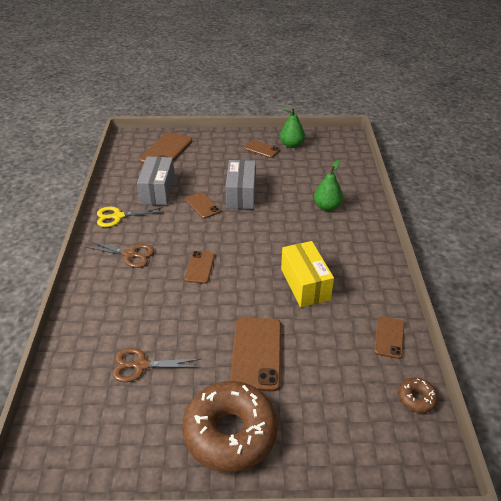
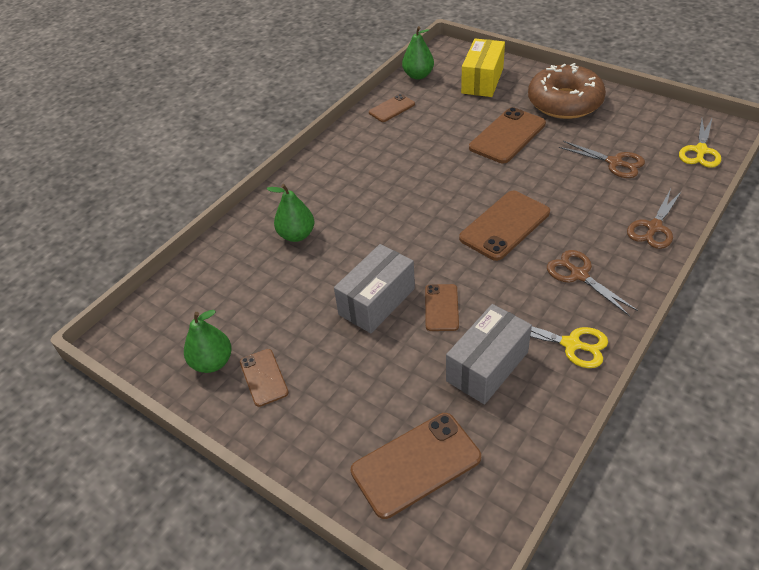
camera: 140 degrees left, 5 degrees up
brown phone [184,251,215,284] -> brown phone [459,191,550,261], size x1.73
yellow box [281,241,334,307] -> yellow box moved to [461,38,505,97]
brown donut [398,378,438,413] -> green pear [402,26,434,80]
none -> brown scissors [627,189,682,249]
none -> yellow scissors [679,119,721,168]

